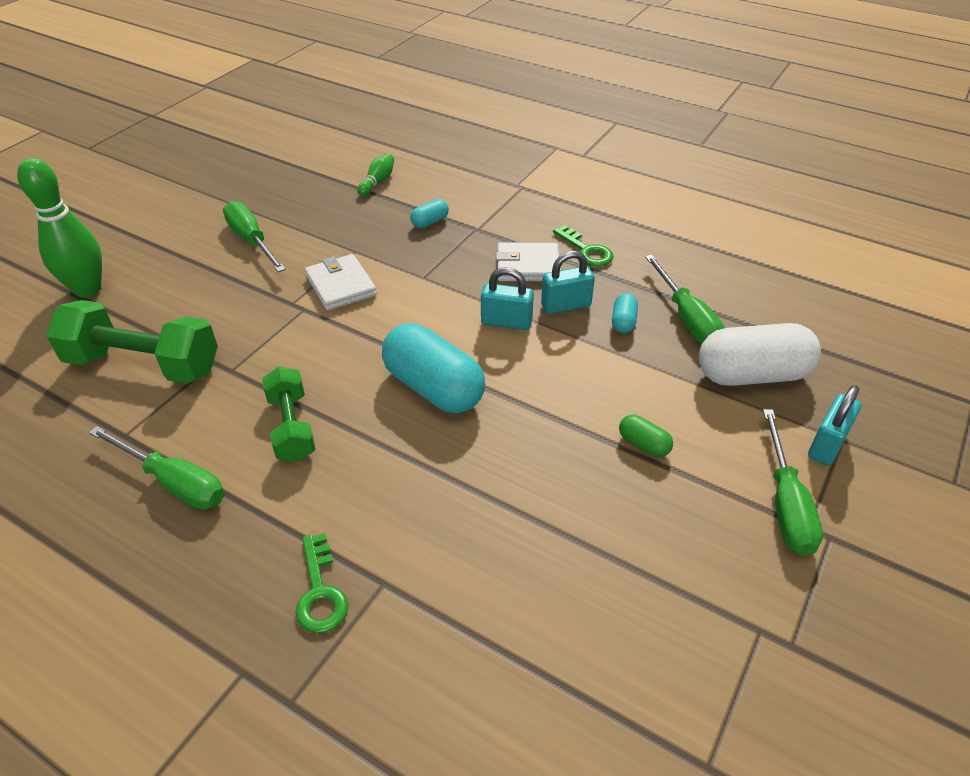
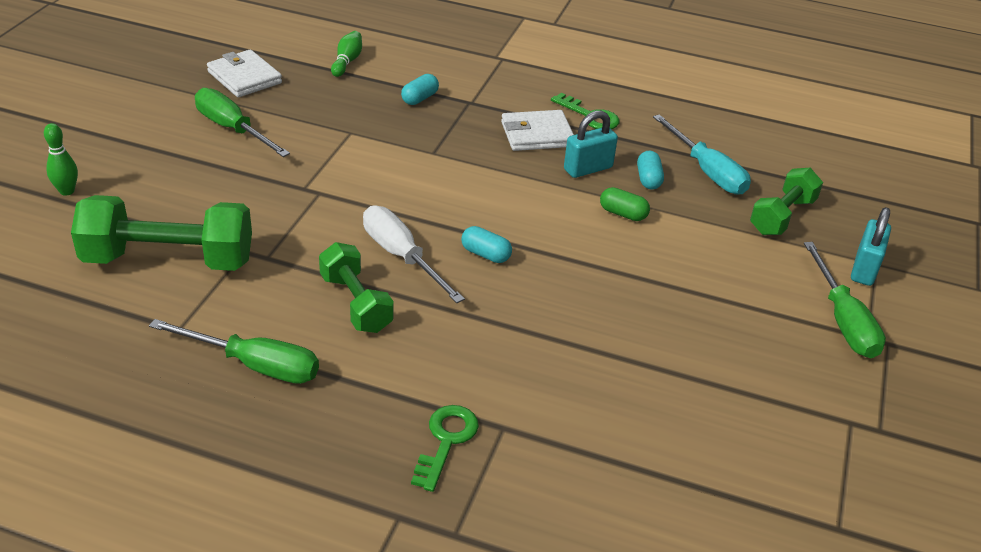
camera: 15 degrees left, 5 degrees down
green bowling pin [17,158,102,298] -> green bowling pin [44,123,78,196], size x0.49
green key [295,533,348,633] -> green key turned 135 degrees counterclockwise [411,405,479,492]
white wallet [305,254,377,311] -> white wallet moved to [207,50,282,97]
turquoise capsule [382,324,485,413] -> turquoise capsule [461,226,512,263], size x0.45
turquoise padlock [481,267,534,330] -> none
green capsule [619,415,673,457] -> green capsule moved to [600,187,650,221]
green screwdriver [645,255,725,344] -> turquoise screwdriver [653,114,751,195]
white capsule [699,323,821,386] -> green dumbbell [750,168,823,235]
none -> white screwdriver [363,206,465,303]

